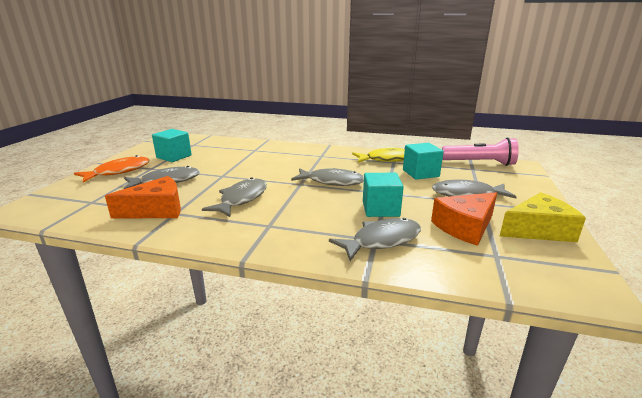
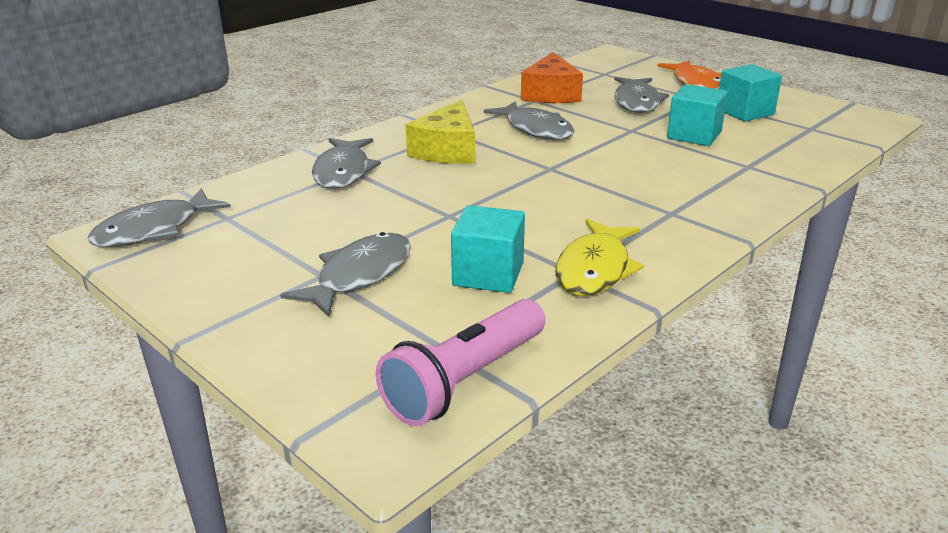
camera: 120 degrees right, 5 degrees up
grey fish [291,168,364,186] -> grey fish moved to [88,188,231,247]
turquoise cube [363,173,404,217] -> turquoise cube moved to [667,84,728,146]
orange cheese [431,192,497,246] -> none
yellow cheese [500,192,586,242] -> yellow cheese moved to [406,100,475,164]

